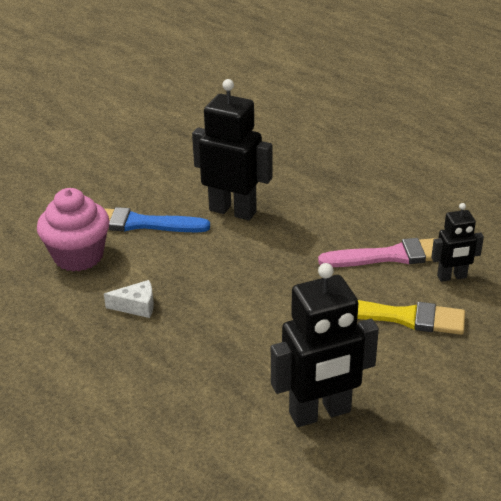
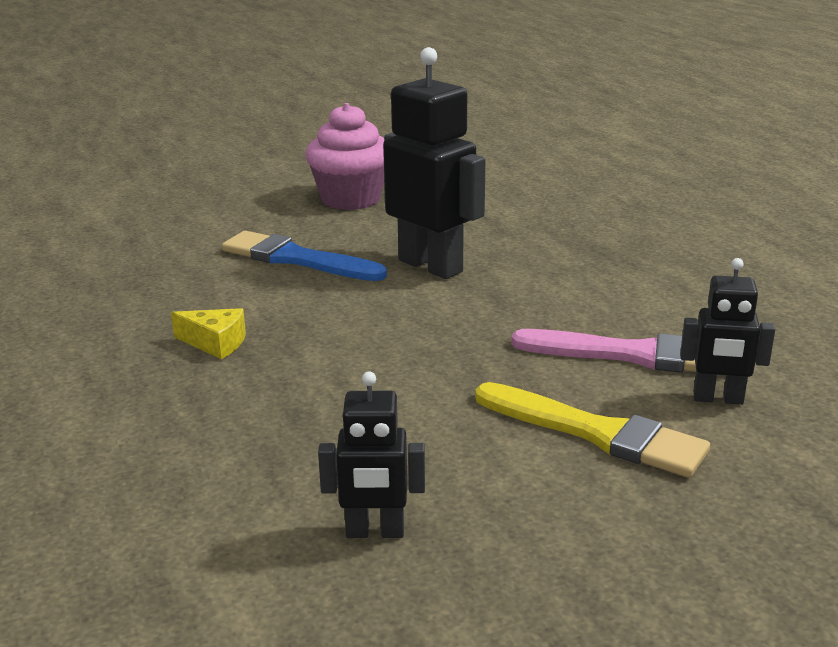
camera: 20 degrees right, 10 degrees down
pink cupcake [37,188,110,271] -> pink cupcake moved to [305,103,384,210]
white cheese [104,280,154,318] -> yellow cheese [171,308,246,359]
black robot [271,263,379,427] -> black robot [318,372,425,538], size x0.56

